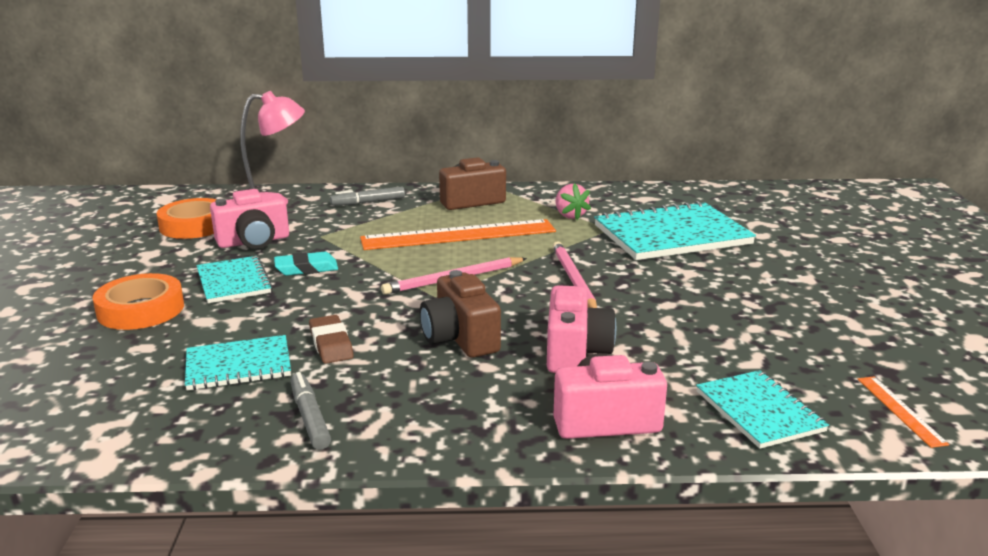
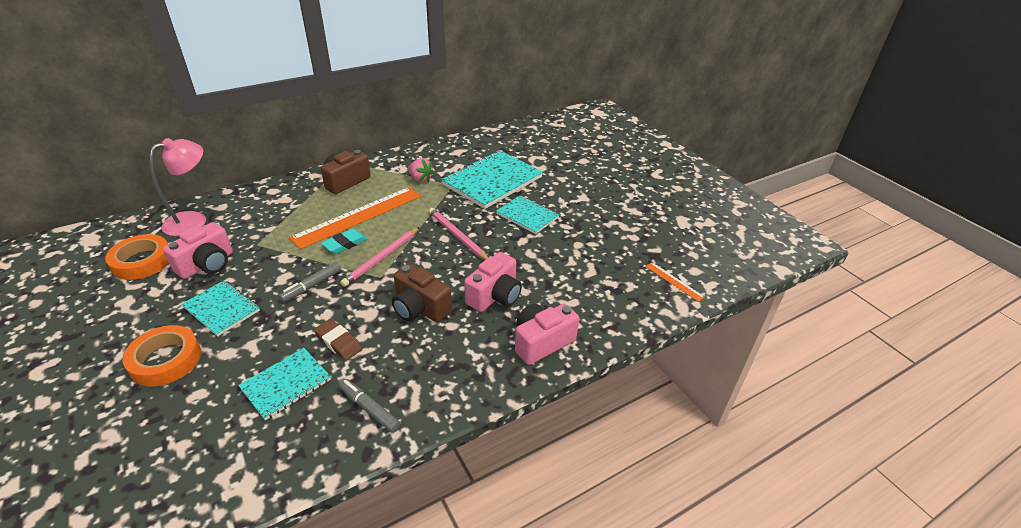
camera: 30 degrees left, 15 degrees up
turquoise eraser [274,252,338,276] -> turquoise eraser moved to [321,229,367,254]
grey marker [330,186,405,206] -> grey marker moved to [279,262,341,302]
pink camera [547,285,616,373] -> pink camera turned 60 degrees clockwise [464,252,522,312]
turquoise notebook [696,370,829,449] -> turquoise notebook moved to [496,195,559,234]

